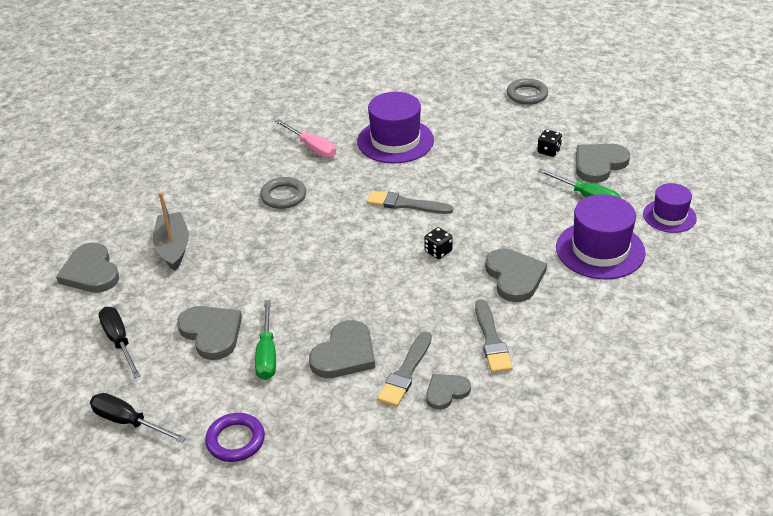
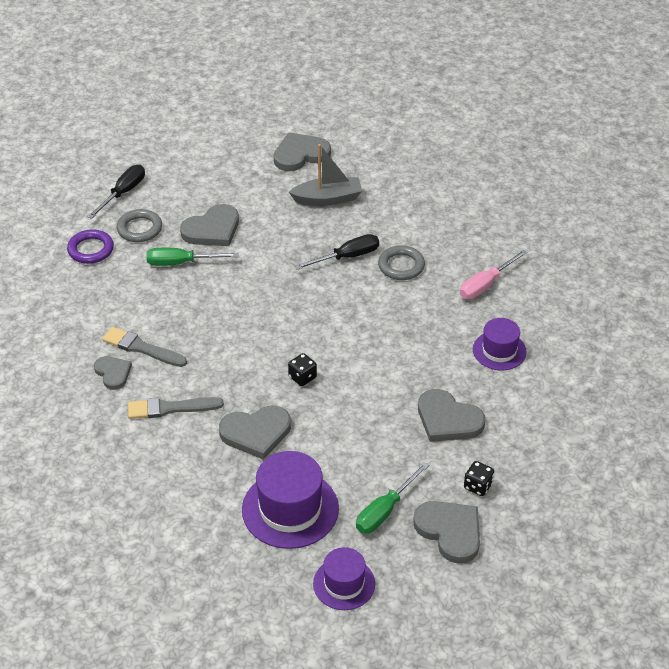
camera: 90 degrees right, 5 degrees up
black screwdriver [98,307,141,378] -> black screwdriver moved to [295,234,379,269]
grey heart [309,320,375,378] -> grey heart moved to [418,389,485,442]
purple hat [357,92,434,163] -> purple hat [473,318,527,370], size x0.61
grey brush [367,191,453,214] -> none
grey ring [507,78,548,105] -> grey ring moved to [117,209,162,242]

